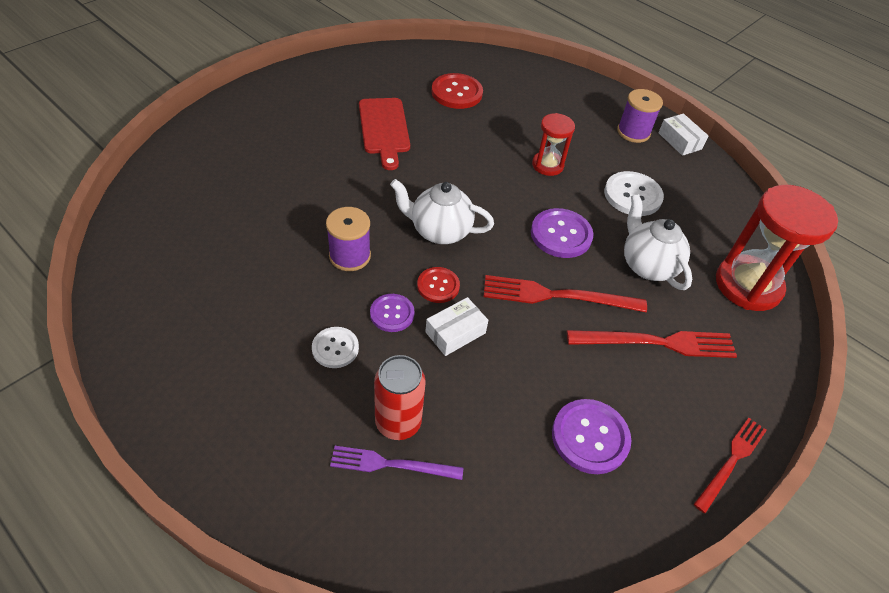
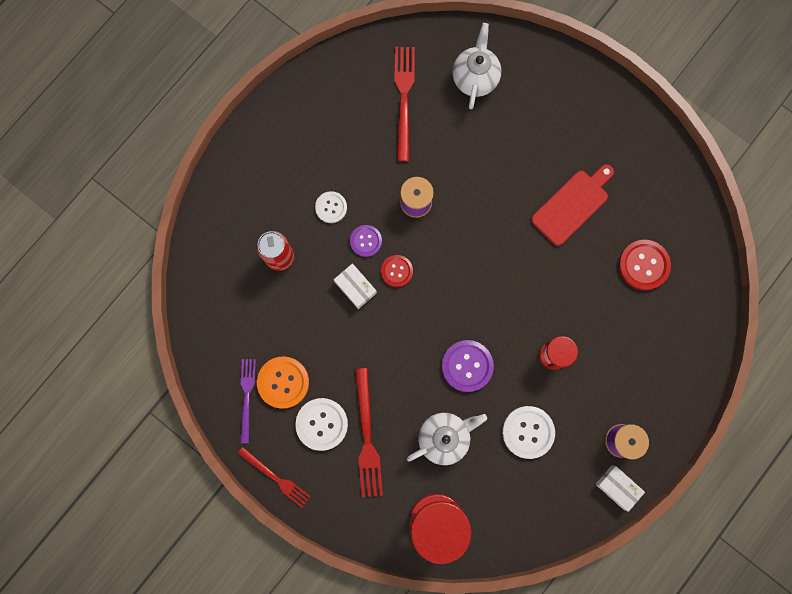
camera: 90 degrees right, 30 degrees up
purple fork [330,446,463,480] -> purple fork moved to [240,359,256,443]
red cutting board [359,98,410,170] -> red cutting board turned 150 degrees clockwise [531,164,614,246]
white teapot [390,179,494,244] -> white teapot moved to [453,23,501,109]
red fork [483,275,647,313] -> red fork moved to [394,47,415,162]
purple button [552,399,631,474] -> orange button [257,356,309,409]
white box [658,113,708,156] -> white box turned 75 degrees clockwise [596,465,645,512]
none -> white button [295,398,348,451]

